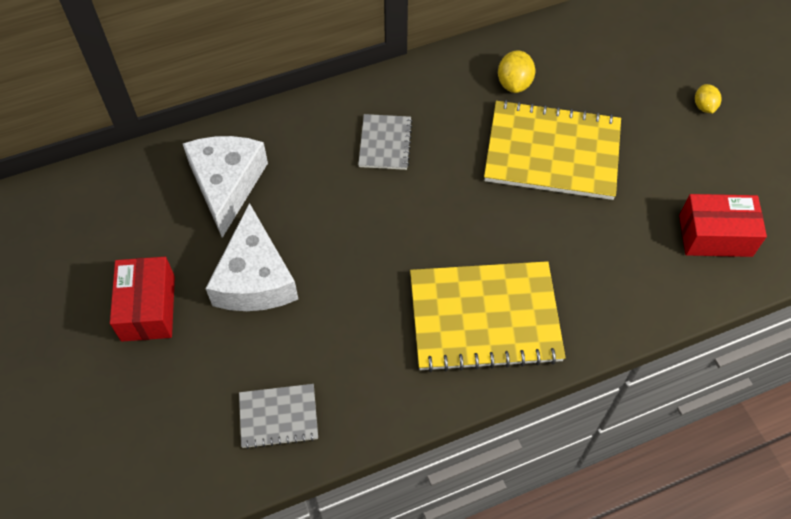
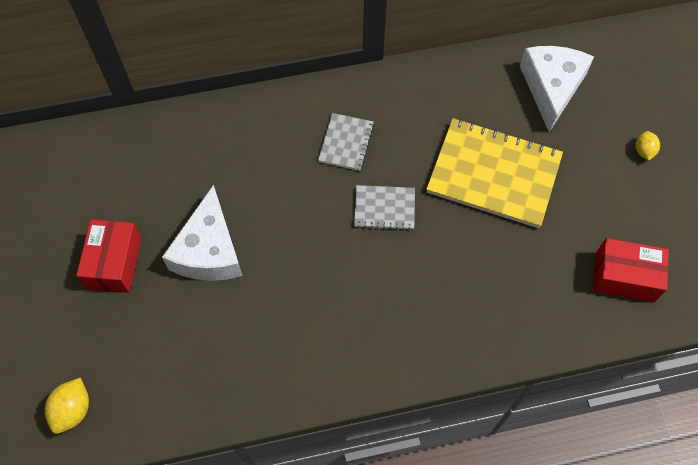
camera: 10 degrees right, 5 degrees up
white cheese [183,136,268,238] -> white cheese moved to [520,46,594,132]
grey notebook [239,384,318,449] -> grey notebook moved to [354,185,415,230]
yellow notebook [410,261,566,372] -> none
yellow lemon [498,50,535,93] -> yellow lemon moved to [45,377,89,434]

